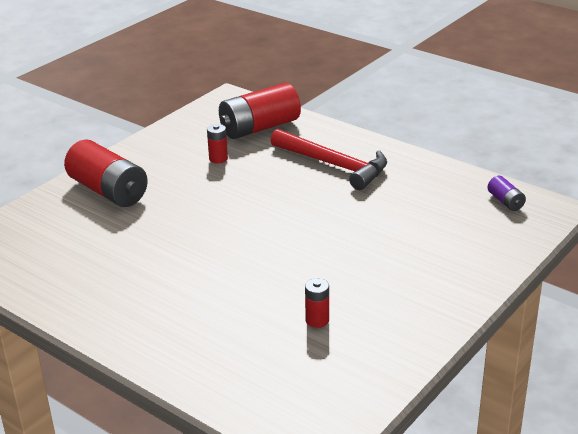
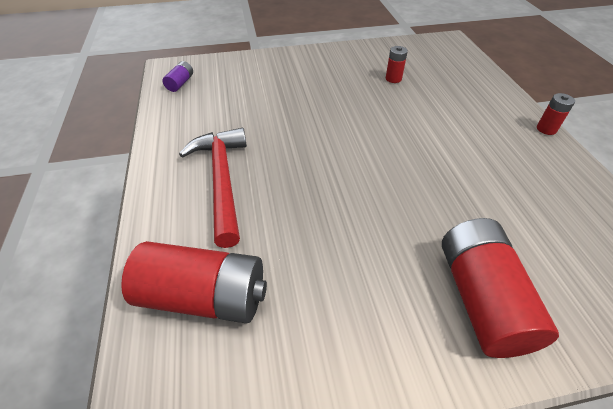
camera: 140 degrees left, 15 degrees up
red battery [207,124,228,163] -> red battery moved to [537,93,575,135]

